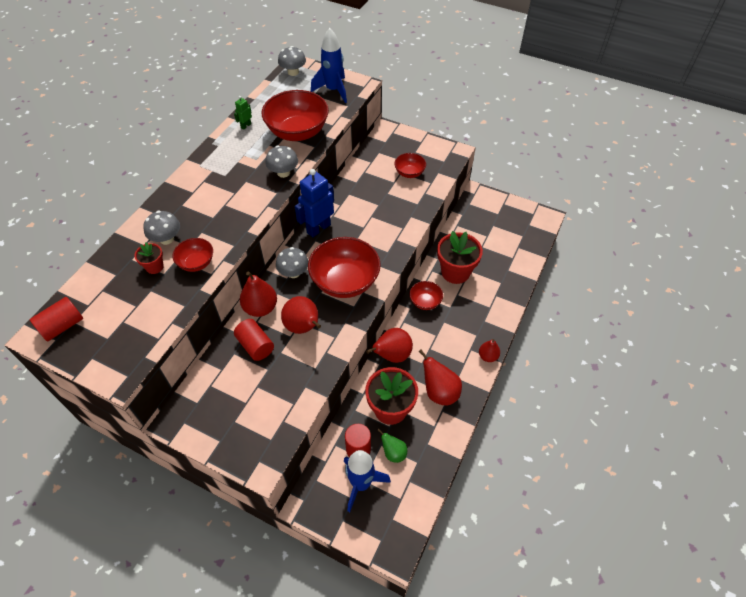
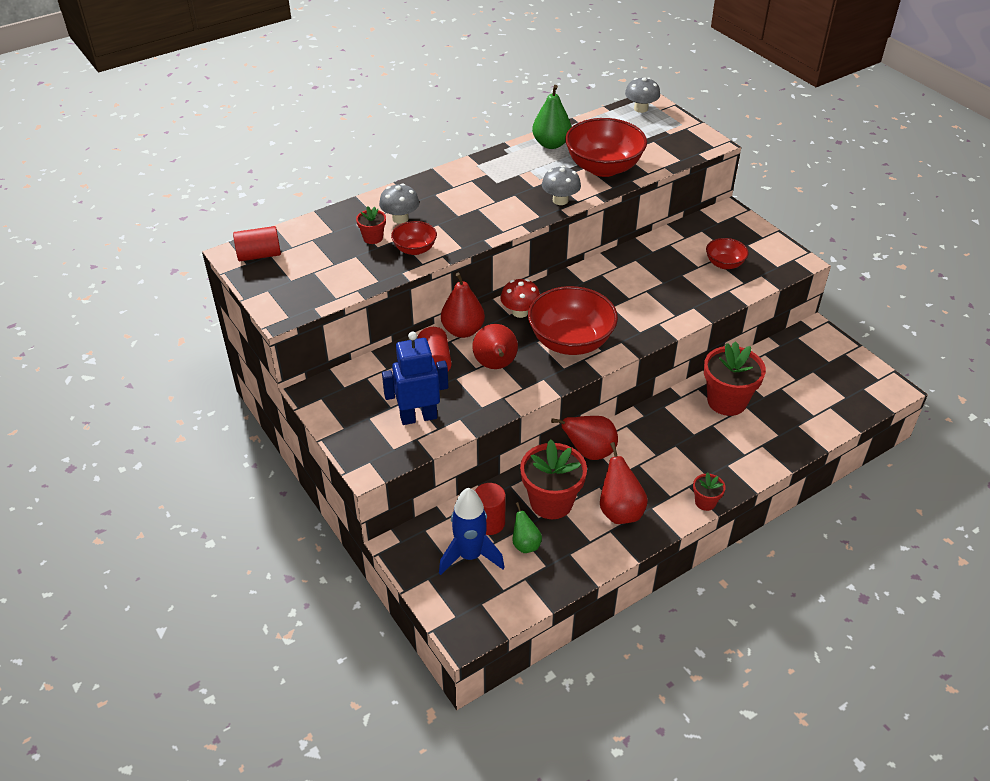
camera: 30 degrees right, 10 degrees down
green robot [234,96,252,129] -> green pear [532,85,572,149]
grey mushroom [276,247,309,278] -> red mushroom [500,279,540,318]
blue robot [295,169,334,237] -> blue robot moved to [382,332,448,425]
blue rocket [311,28,347,103] -> none
red bowl [409,281,443,310] -> none
red pear [479,339,500,362] -> red flower pot [693,472,726,511]

